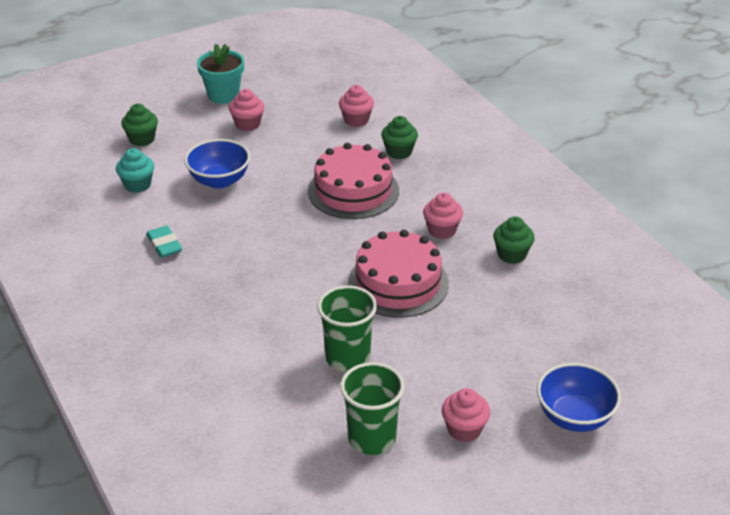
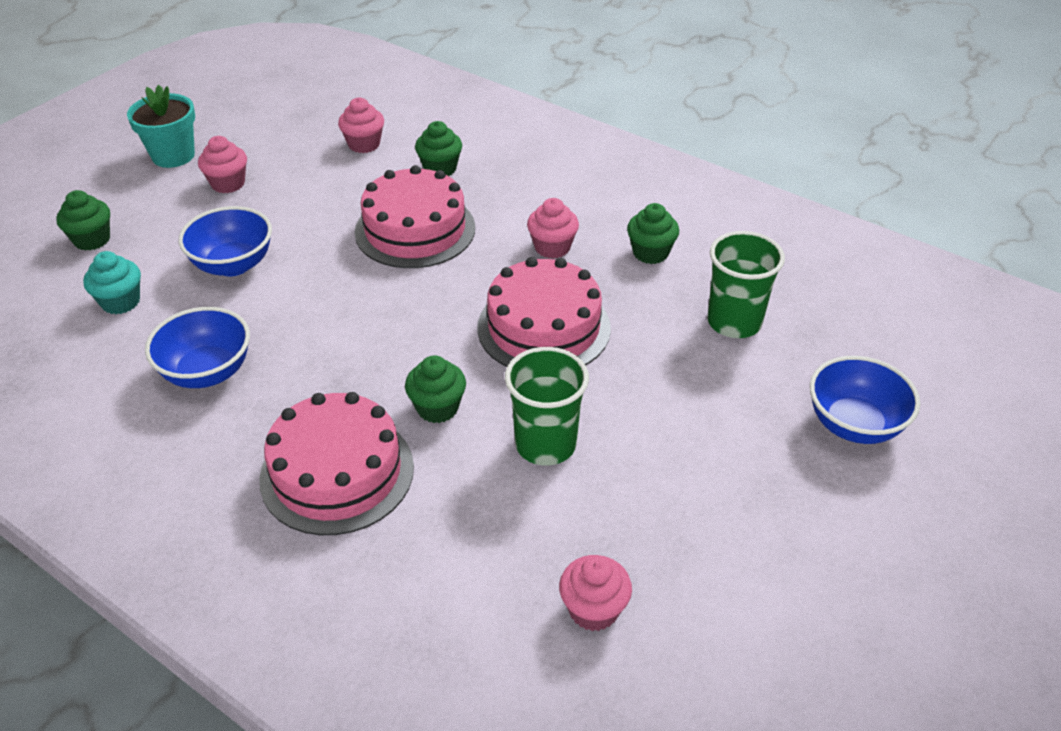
camera: 25 degrees left, 5 degrees up
turquoise eraser [146,226,182,258] -> blue bowl [145,307,250,388]
green cup [340,362,405,455] -> green cup moved to [708,231,785,338]
pink cupcake [442,388,490,442] -> pink cupcake moved to [559,555,632,631]
none -> pink cake [259,392,414,535]
none -> green cupcake [405,355,466,423]

